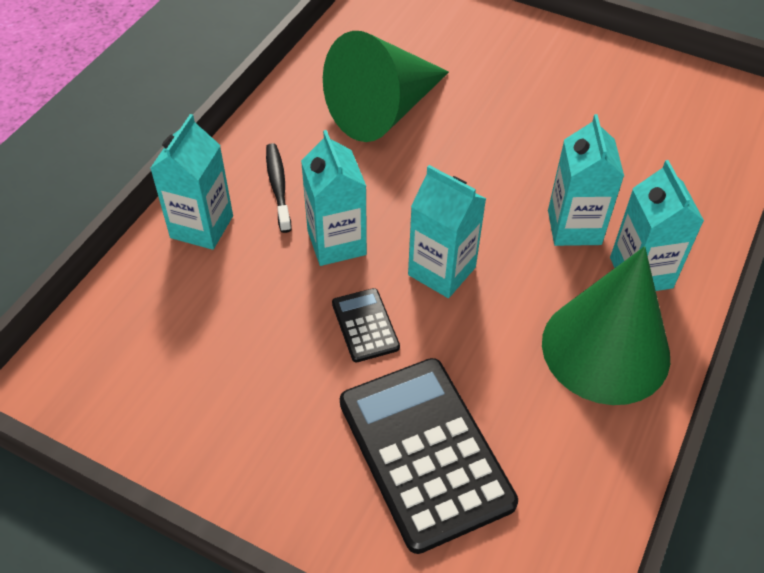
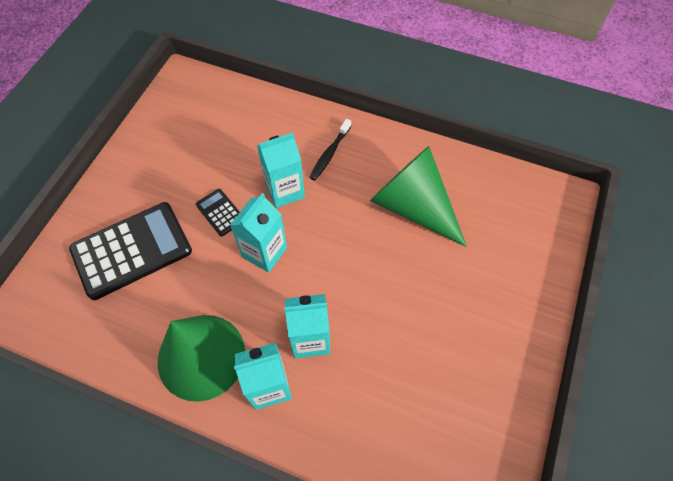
camera: 85 degrees right, 10 degrees up
turquoise carton [150,114,233,250] -> none
black toothbrush [266,143,292,233] -> black toothbrush turned 135 degrees clockwise [309,119,351,181]
black calculator [332,288,400,362] -> black calculator turned 105 degrees counterclockwise [196,189,240,236]

